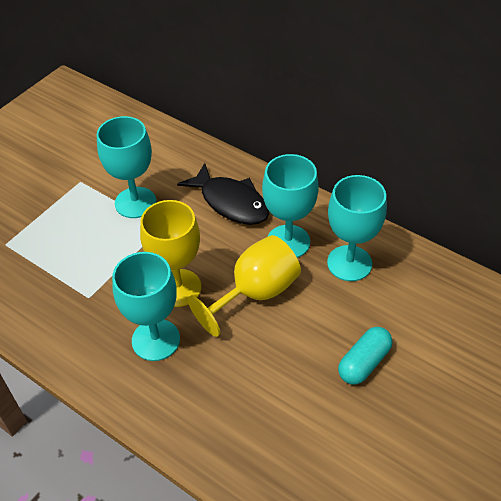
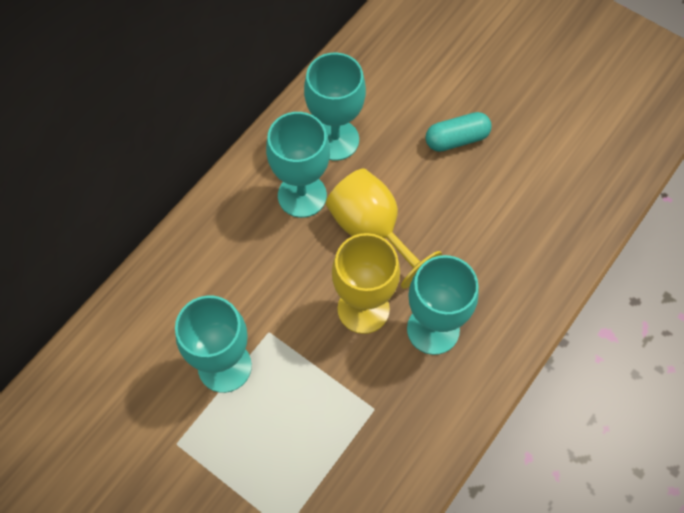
camera: 90 degrees left, 15 degrees up
black fish [177,163,269,225] -> none
turquoise capsule [338,327,393,385] -> turquoise capsule turned 60 degrees counterclockwise [426,112,492,152]

